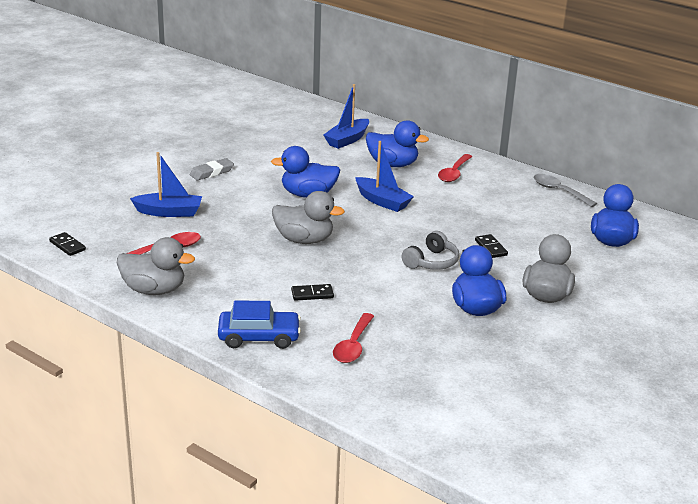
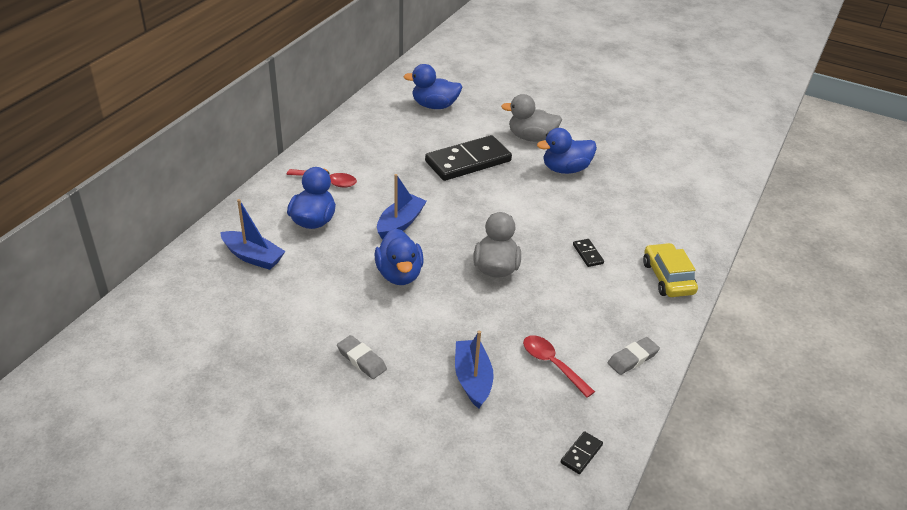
camera: 100 degrees left, 10 degrees up
grey duck [117,237,195,295] -> grey eraser [608,337,660,375]
blue car [218,300,301,349] -> yellow car [643,243,698,297]
red spoon [333,313,374,363] -> none
grey headphones [402,231,459,270] -> none
black domino [475,234,508,258] -> black domino [425,135,512,181], size x2.47
grey spoon [534,174,597,207] -> none

